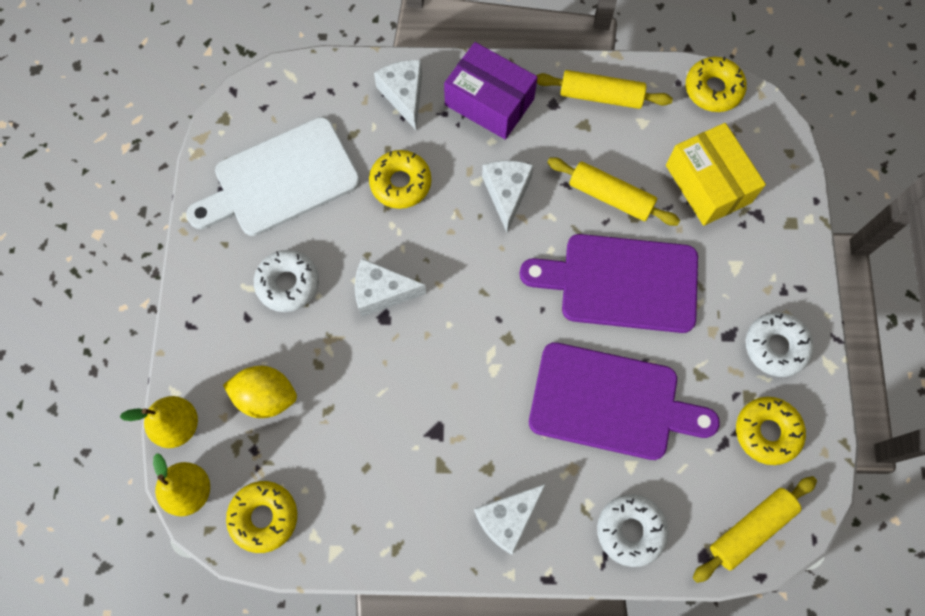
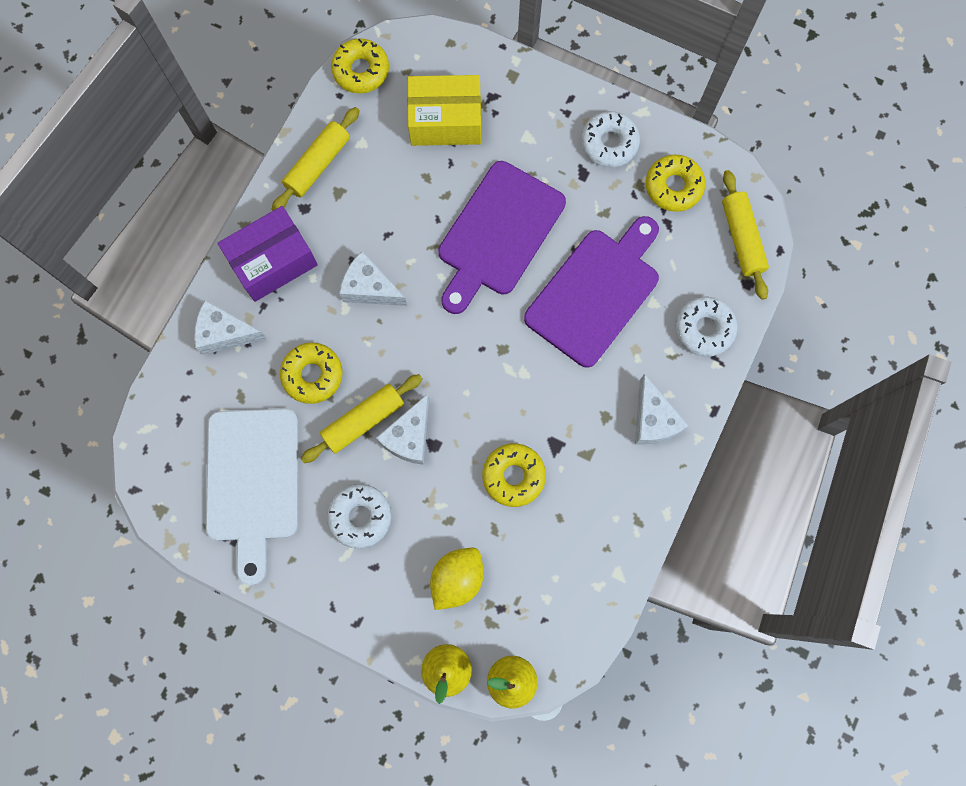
camera: 65 degrees left, 5 degrees up
yellow donut [226,481,297,553] -> yellow donut moved to [482,443,546,507]
yellow rolling pin [547,157,680,226] -> yellow rolling pin moved to [301,374,423,463]

